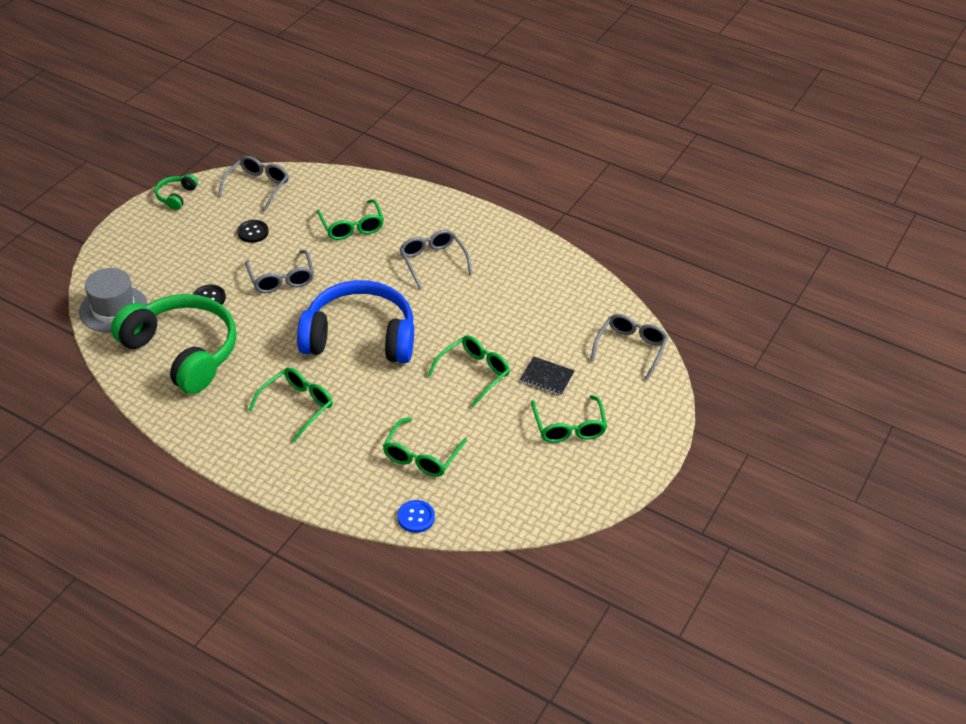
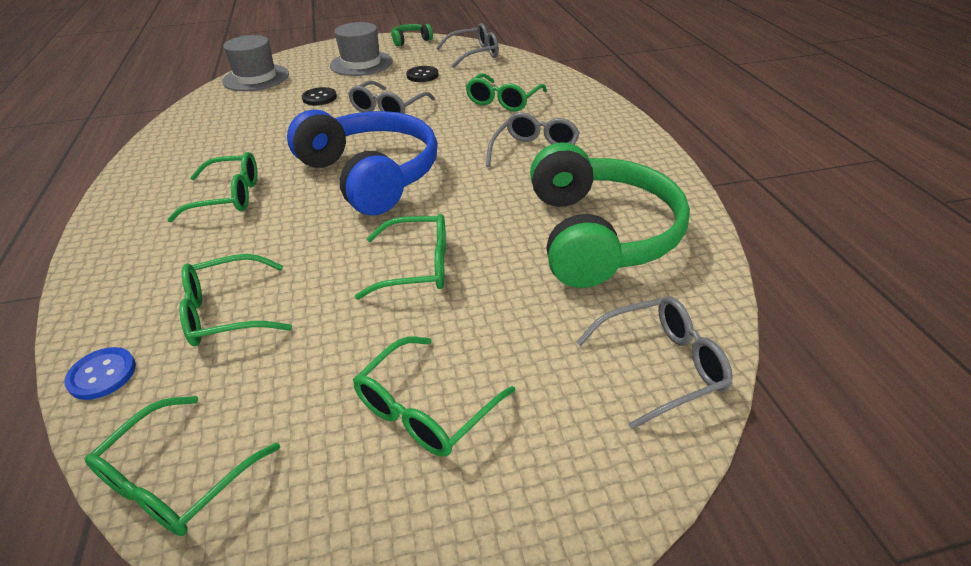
camera: 50 degrees right, 5 degrees down
green headphones [111,294,237,394] -> green headphones moved to [530,142,690,288]
black notebook [520,356,575,396] -> none
none -> green glasses [85,396,280,536]
none -> grey hat [330,22,393,76]

